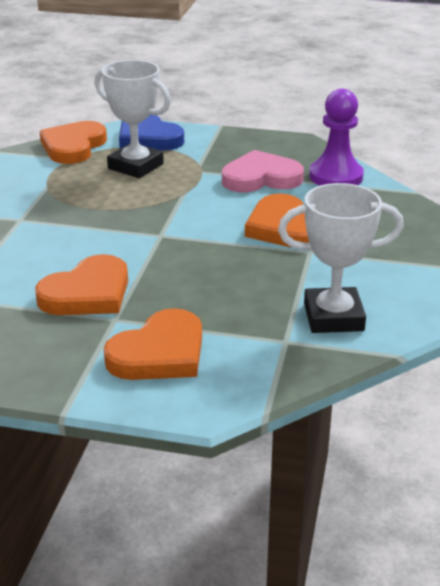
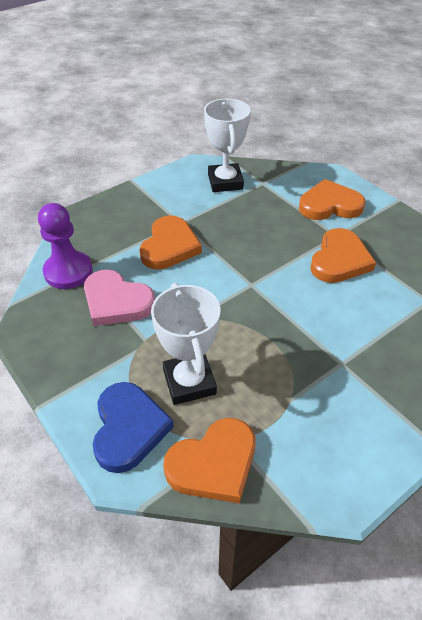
camera: 140 degrees left, 15 degrees up
orange heart [35,254,128,315] -> orange heart turned 120 degrees clockwise [310,228,376,283]
white trophy [278,183,404,333] -> white trophy turned 45 degrees clockwise [204,99,251,192]

